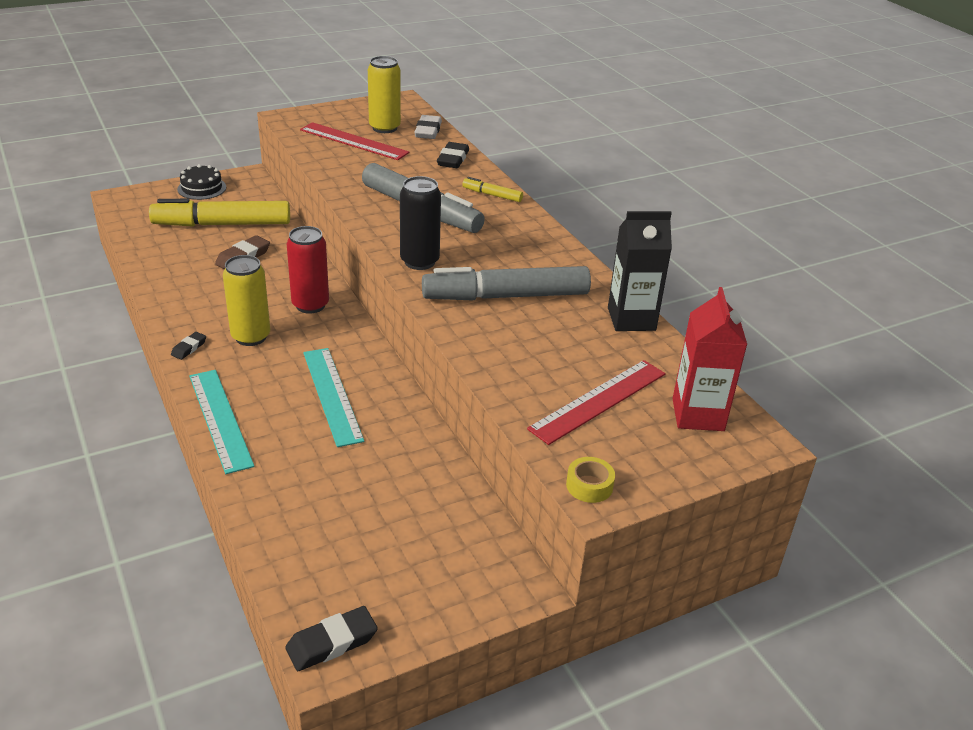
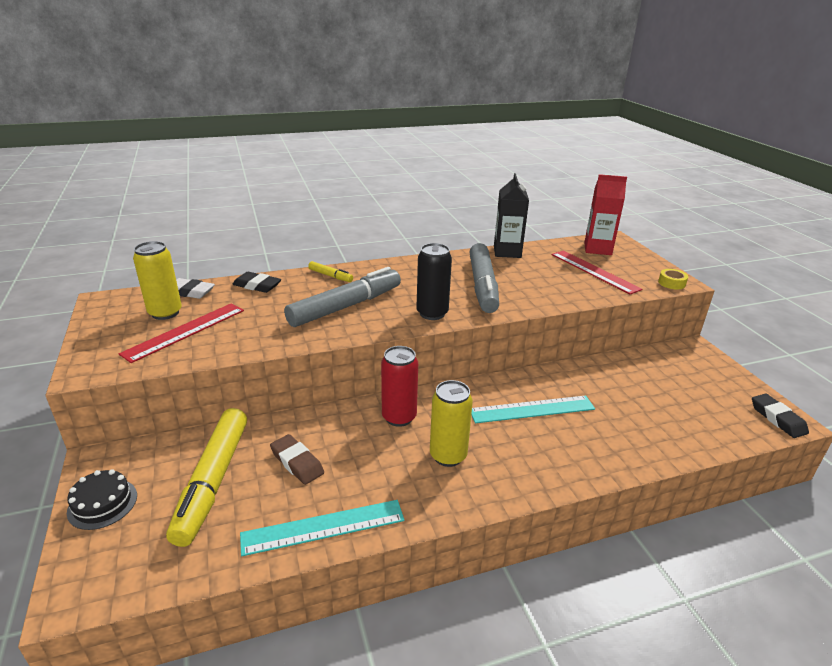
camera: 80 degrees left, 5 degrees down
black eraser [171,332,206,360] -> none
turquoise ruler [189,370,255,474] -> turquoise ruler moved to [240,500,405,556]
yellow marker [462,177,523,202] -> yellow marker turned 90 degrees counterclockwise [308,261,353,282]

